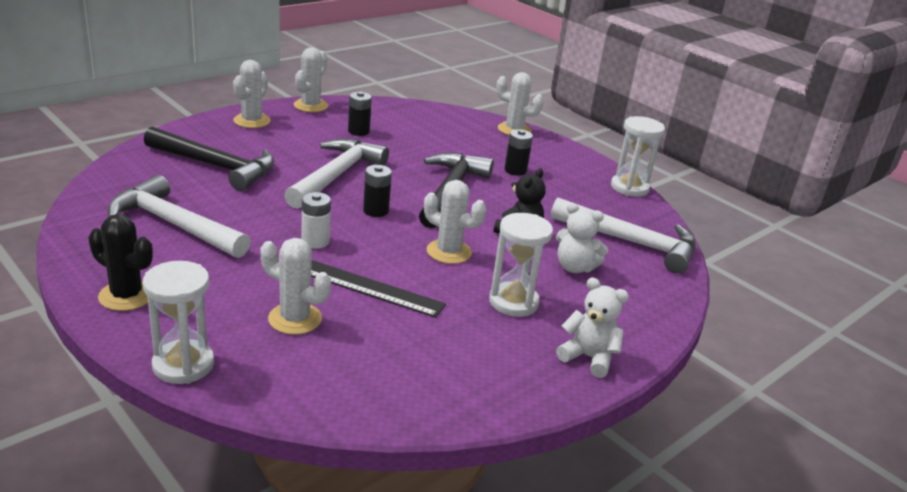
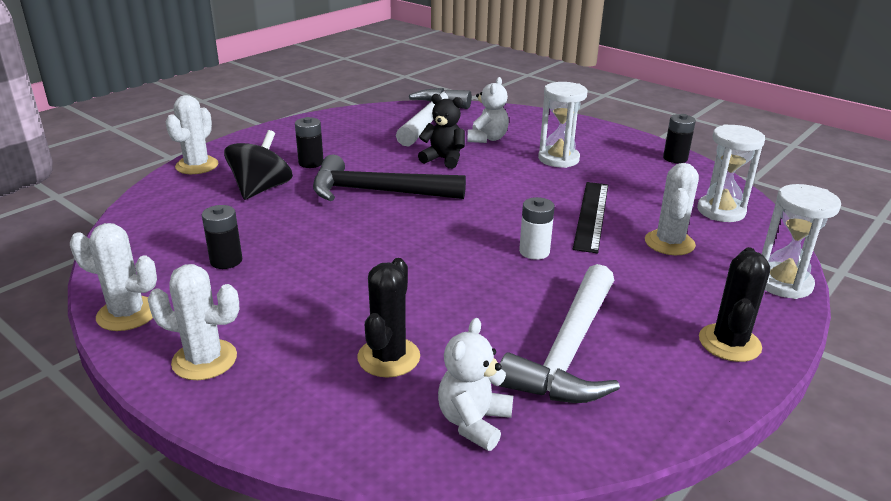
camera: 95 degrees left, 0 degrees up
black hammer [144,127,274,191] -> black cactus [357,258,420,378]
white hammer [284,139,389,209] -> none
black battery [363,165,392,217] -> black battery moved to [663,114,696,163]
white cactus [424,180,486,264] -> none
white teddy bear [556,278,629,378] -> white teddy bear moved to [438,318,513,451]
white hourglass [611,116,665,197] -> white hourglass moved to [697,124,765,222]
none -> black spinning top [224,130,293,200]

